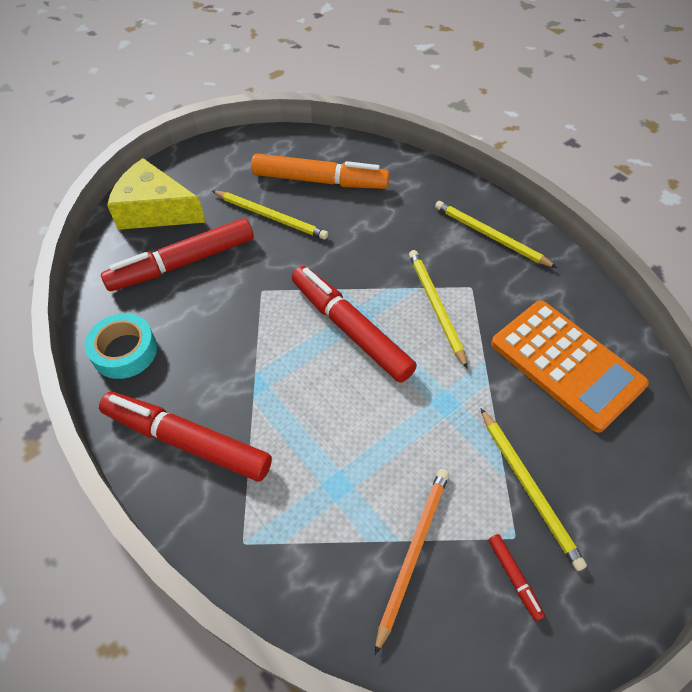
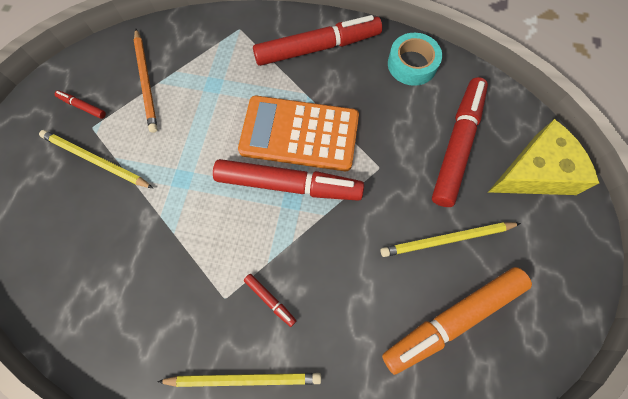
camera: 140 degrees right, 15 degrees up
yellow pencil [409,250,468,369] -> none
orange calculator [491,300,649,433] -> orange calculator moved to [238,96,359,171]
none -> red marker [244,274,296,327]

